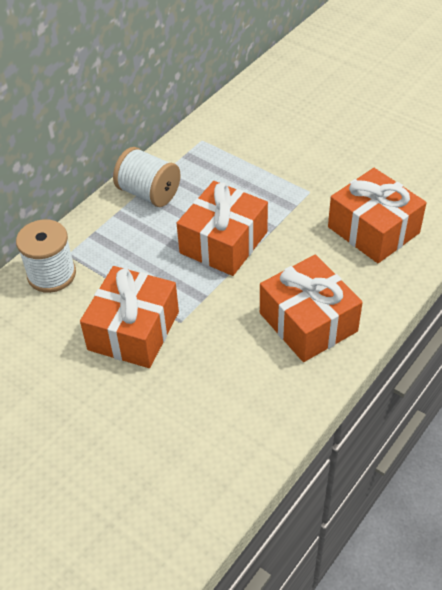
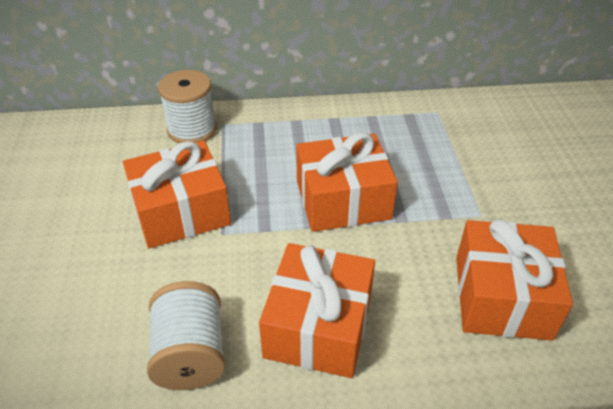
camera: 45 degrees right, 5 degrees down
white spool [113,147,181,207] -> white spool moved to [147,281,225,390]

